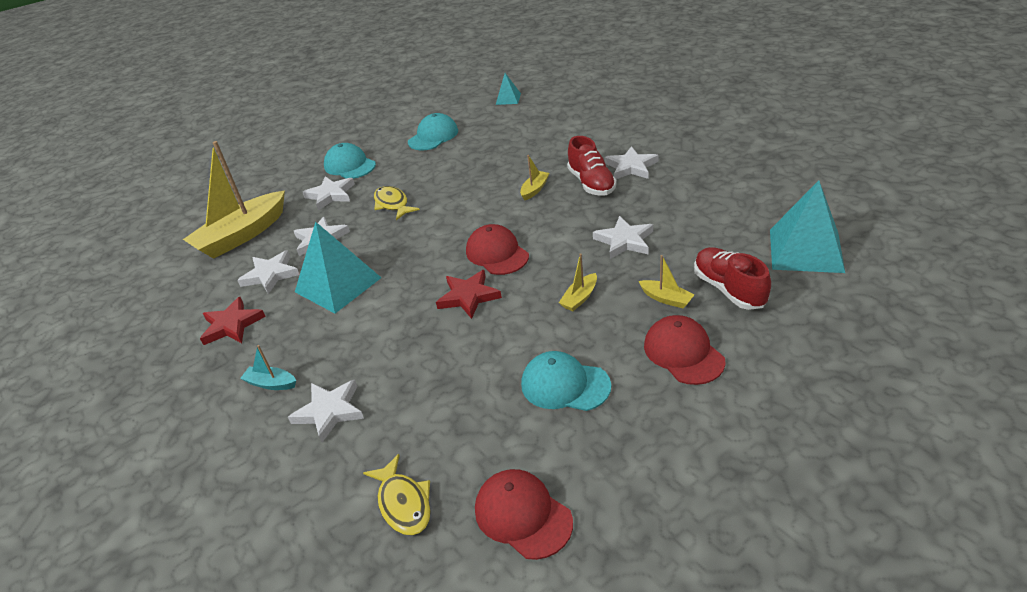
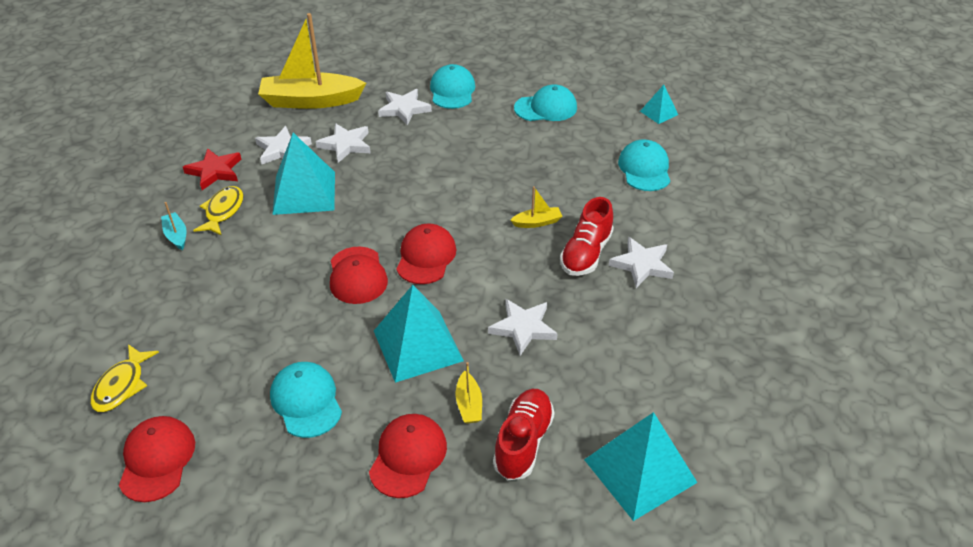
camera: 40 degrees right, 5 degrees up
white star [288,380,364,443] -> none
yellow fish [374,186,420,220] -> yellow fish moved to [193,186,243,236]
red star [436,270,502,319] -> red cap [330,247,388,304]
yellow boat [559,253,597,311] -> turquoise pyramid [374,285,464,383]
none -> turquoise cap [618,139,670,191]

